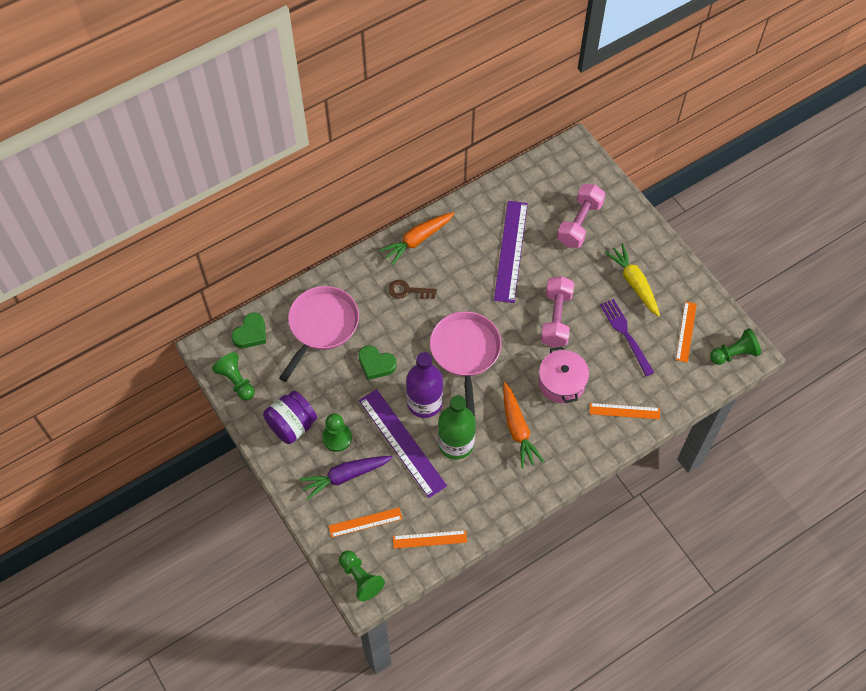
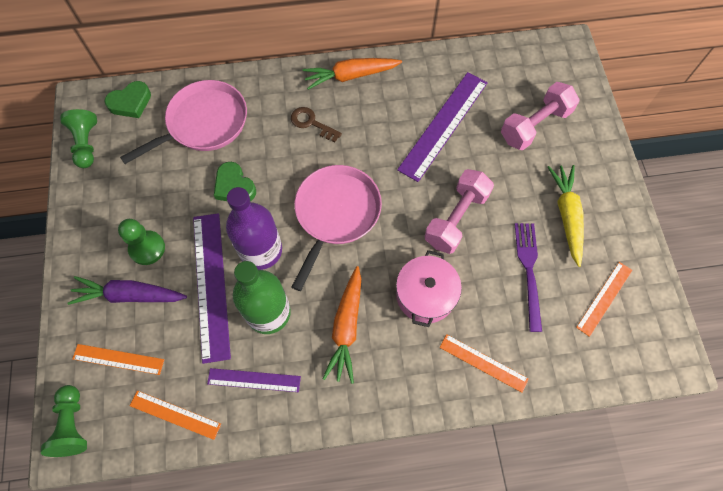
camera: 25 degrees right, 5 degrees up
purple jar [263,391,317,444] -> none
green pawn [710,328,761,365] -> none
none -> purple ruler [207,368,301,392]

